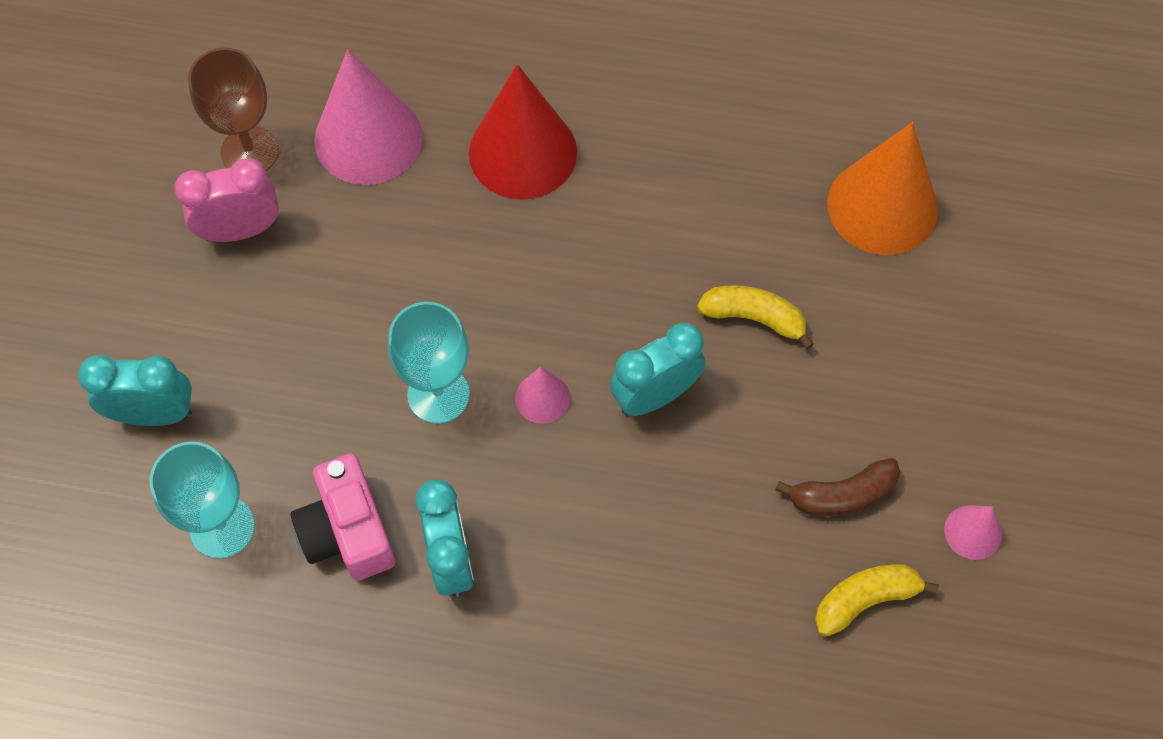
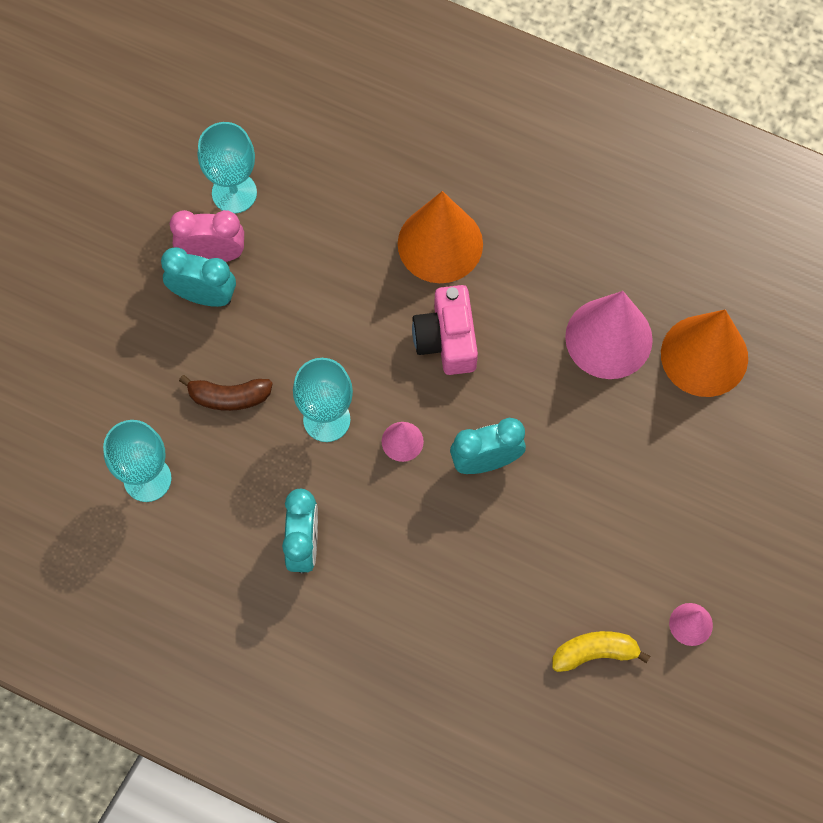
camera: 15 degrees right, 5 degrees up
turquoise clock [78,355,192,426] -> turquoise clock moved to [161,247,236,307]
brown goblet [188,48,279,171] -> turquoise goblet [198,122,257,214]
pink camera [291,454,395,580] -> pink camera moved to [412,285,478,375]
pink cone [314,49,422,185] -> pink cone moved to [565,291,653,379]
red cone [469,64,577,200] -> orange cone [398,191,483,283]
yellow banana [697,285,814,350] -> none
brown banana [775,458,900,516] -> brown banana moved to [179,375,273,411]

